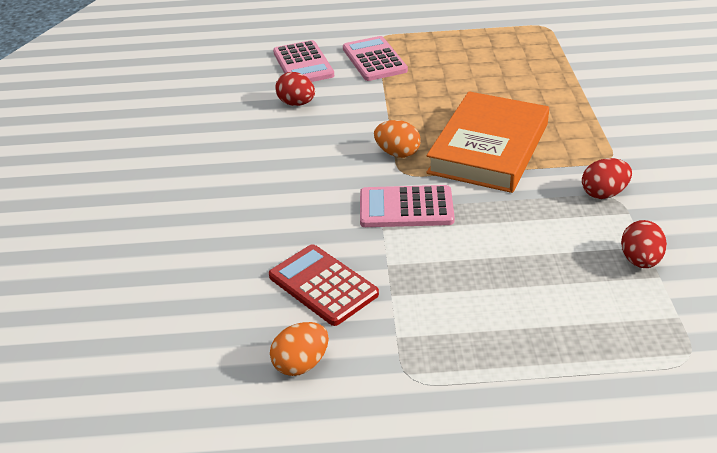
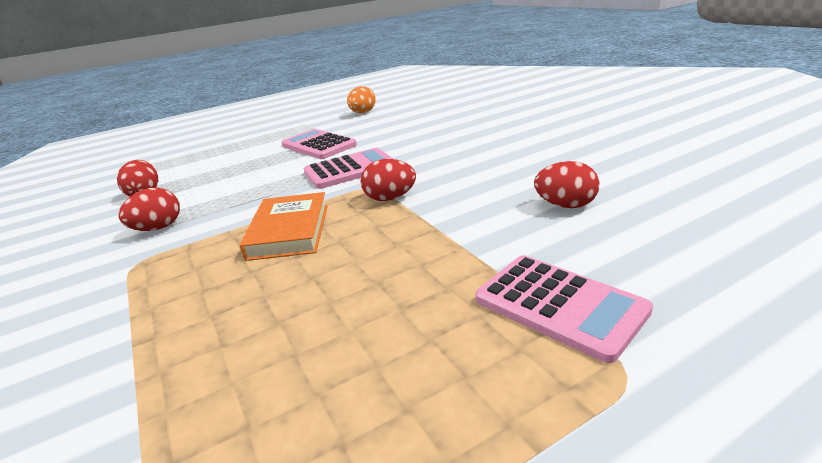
camera: 155 degrees right, 10 degrees down
red calculator [269,244,379,326] -> none
pink calculator [273,40,334,82] -> pink calculator moved to [281,129,357,159]
orange egg [374,120,421,158] -> red egg [361,159,416,201]
orange book [426,91,549,193] -> orange book [239,192,328,261], size x0.62

